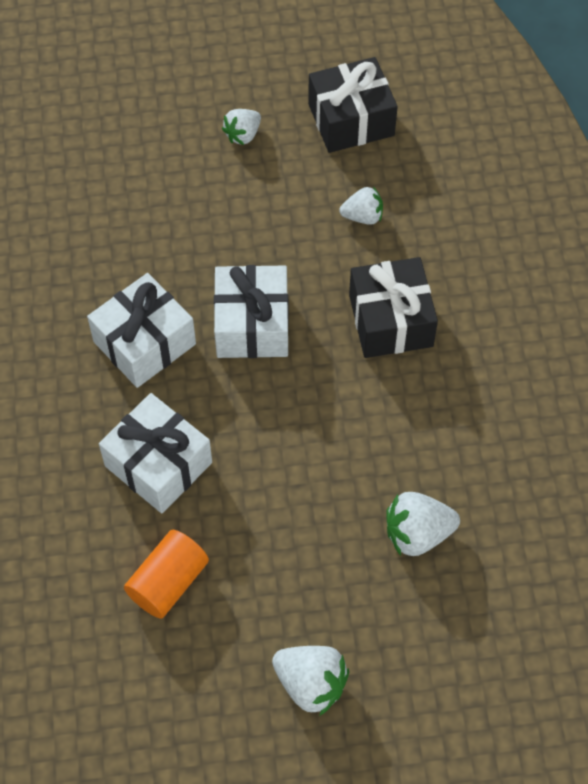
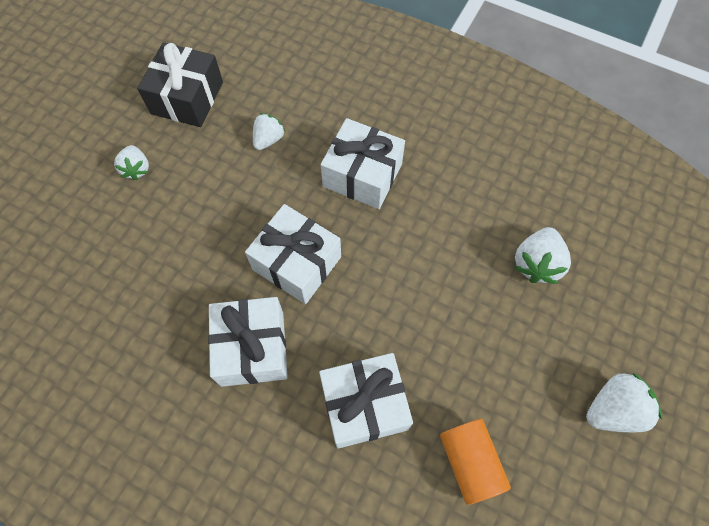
camera: 55 degrees left, 5 degrees up
black gift [349,257,438,358] -> white gift [321,118,405,209]

